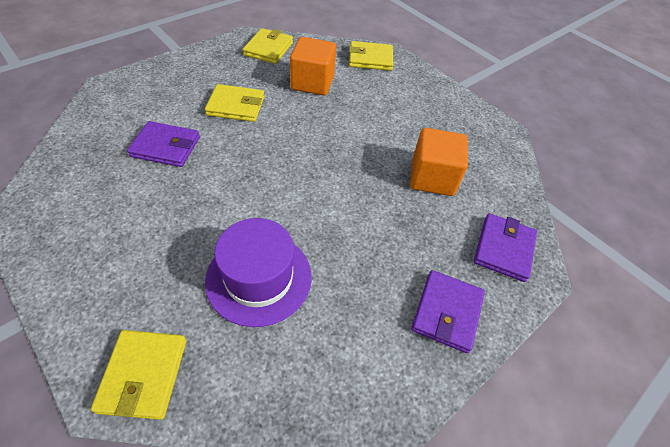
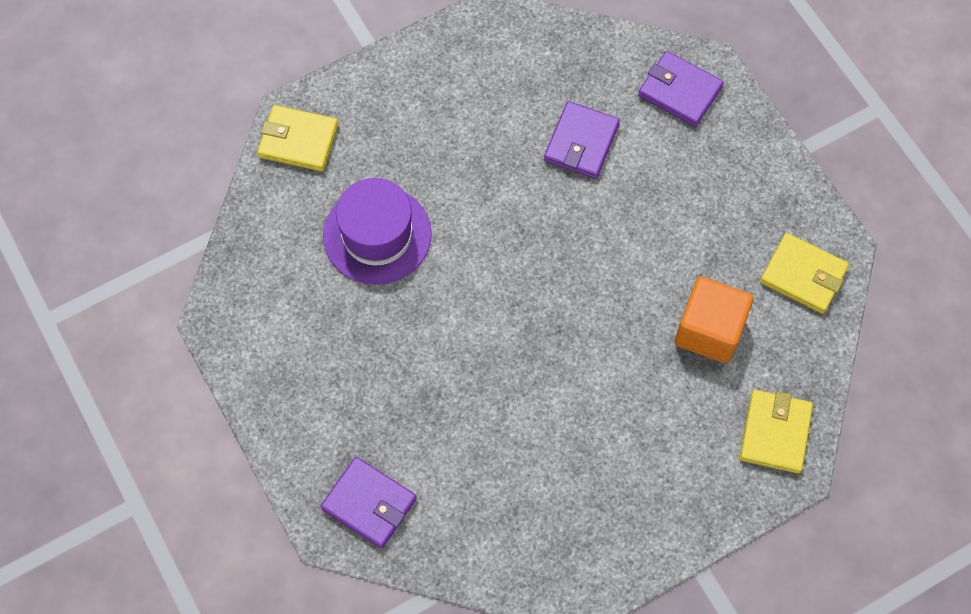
camera: 105 degrees right, 15 degrees up
yellow wallet [205,84,265,122] -> none
orange cube [410,128,468,196] -> none
purple wallet [411,270,485,353] -> purple wallet moved to [638,51,724,127]

